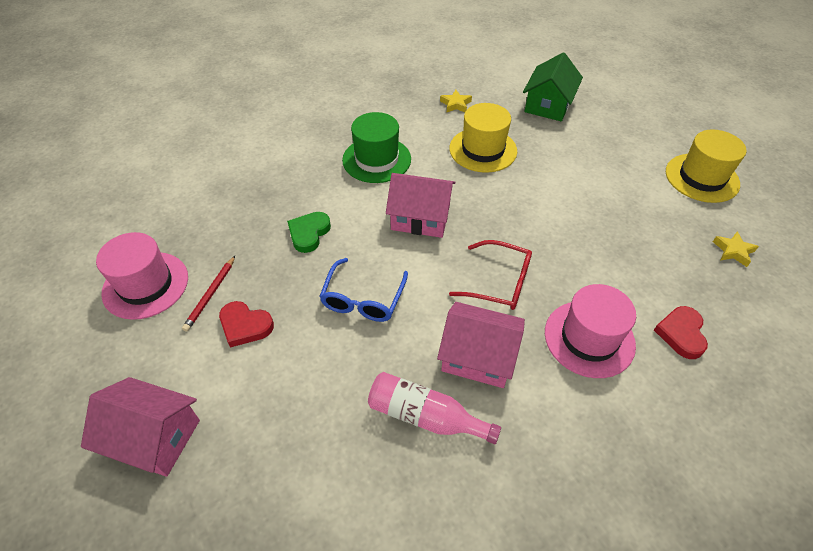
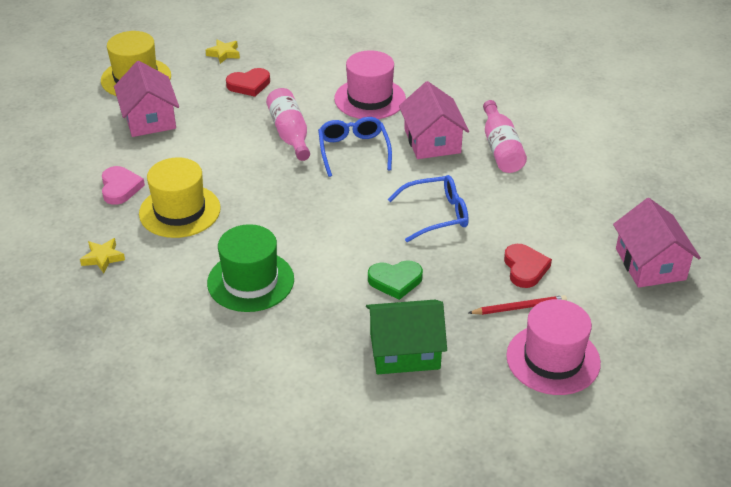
camera: 120 degrees left, 10 degrees down
pink house [386,173,455,238] -> pink house moved to [114,61,179,137]
red glasses [449,240,532,310] -> blue glasses [318,117,392,177]
green house [523,52,583,121] -> green house moved to [366,300,447,374]
red heart [654,306,708,359] -> red heart moved to [226,68,270,97]
none -> pink heart [102,166,145,205]
none -> pink bottle [266,88,310,161]

